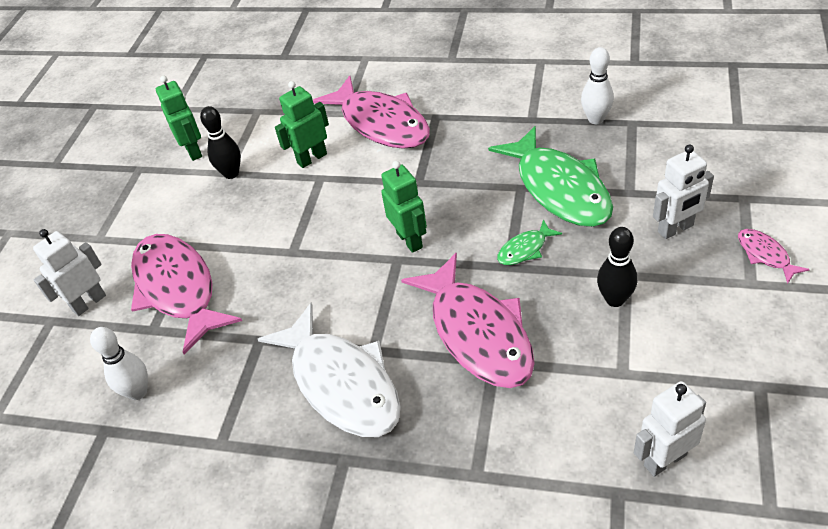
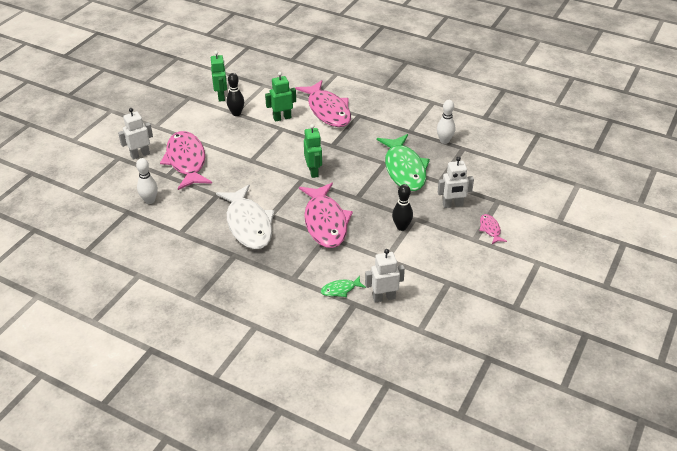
camera: 10 degrees right, 5 degrees down
green fish [497,220,562,265] -> green fish moved to [321,276,366,297]

